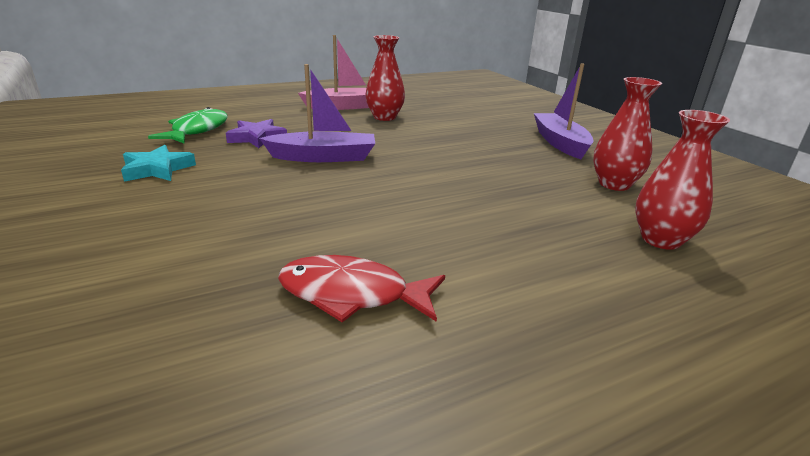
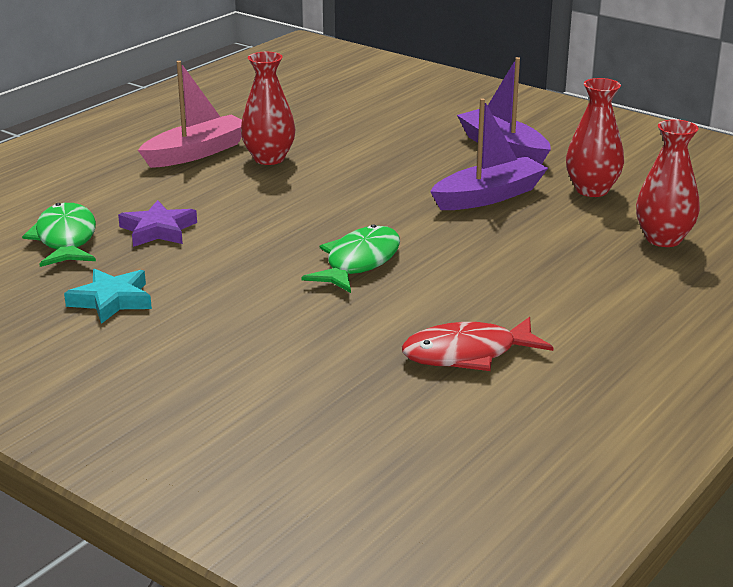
camera: 25 degrees left, 0 degrees up
purple boat [259,64,375,162] -> purple boat moved to [430,98,548,210]
none -> green fish [302,224,400,293]

